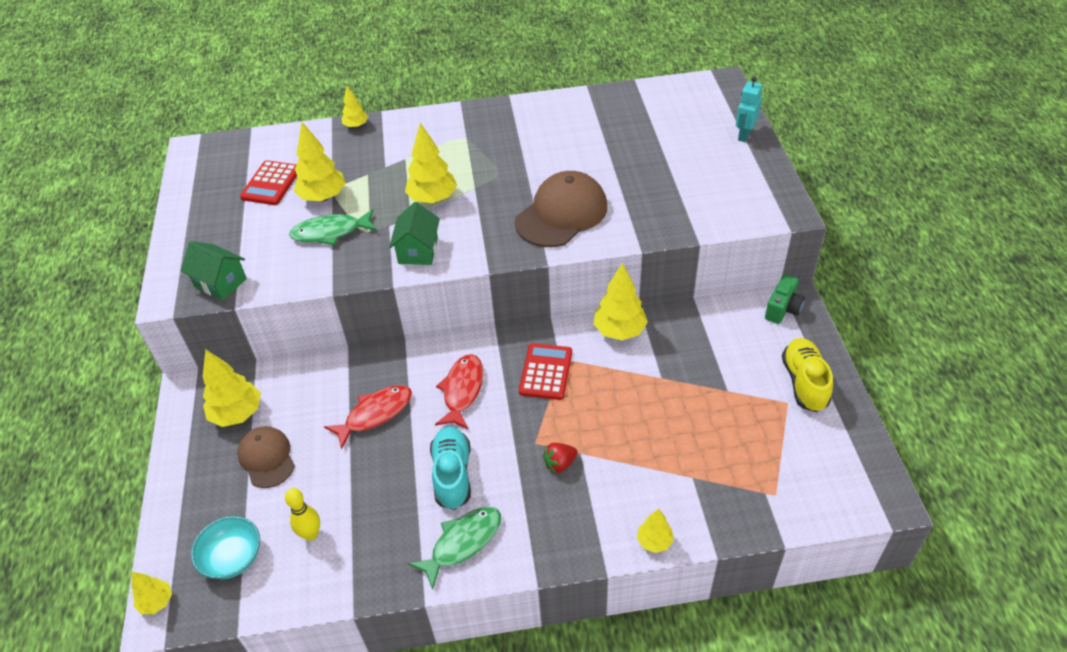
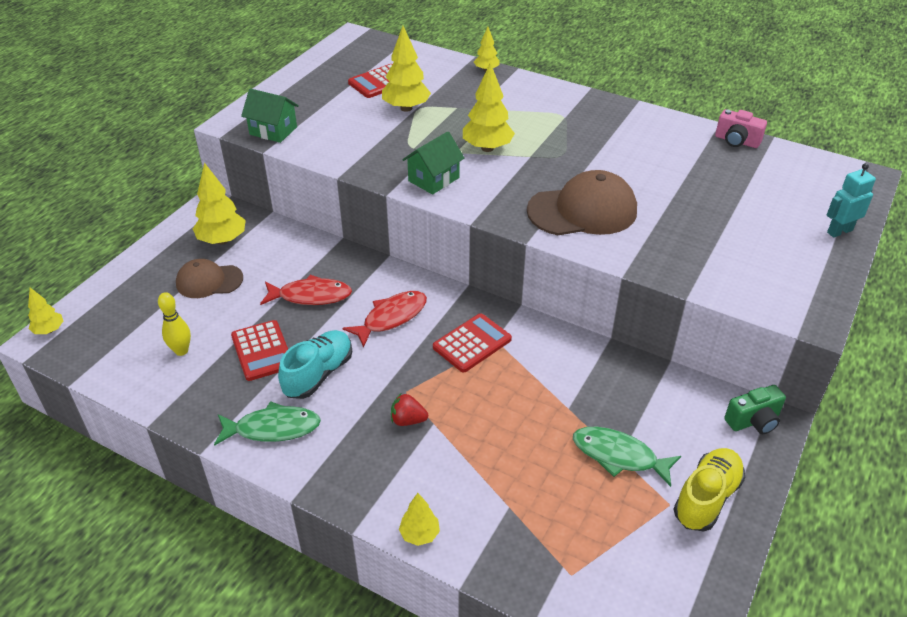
camera: 35 degrees right, 5 degrees down
green house [181,241,247,300] -> green house turned 45 degrees counterclockwise [241,88,299,143]
turquoise bowl [191,516,260,579] -> none
brown cap [237,426,295,488] -> brown cap turned 105 degrees counterclockwise [176,259,243,298]
green fish [289,209,377,245] -> green fish moved to [573,427,681,487]
yellow tree [593,263,648,340] -> none
none -> red calculator [231,320,288,381]
none -> pink camera [715,109,767,148]

